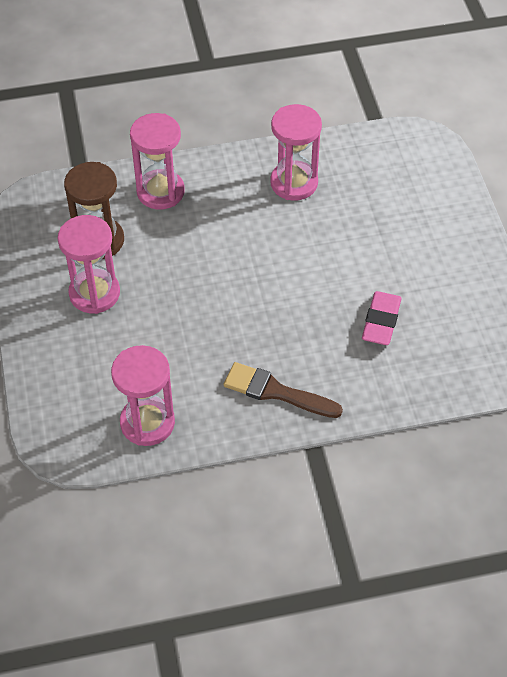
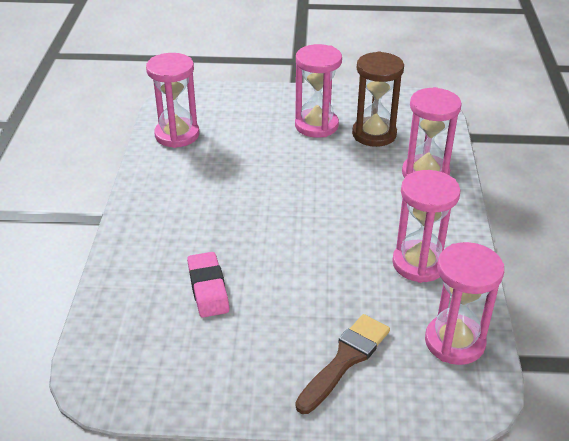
camera: 105 degrees right, 15 degrees down
brown brush [224,362,343,418] -> brown brush moved to [295,314,390,414]
pink eraser [362,291,402,345] -> pink eraser turned 45 degrees clockwise [187,252,230,318]
none -> pink hourglass [425,242,504,365]

